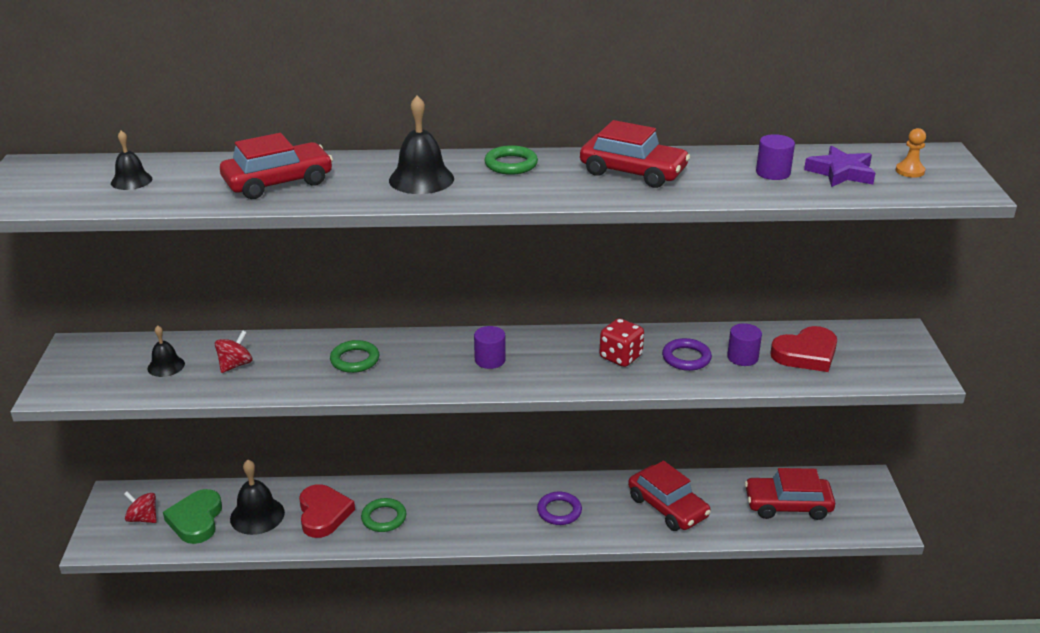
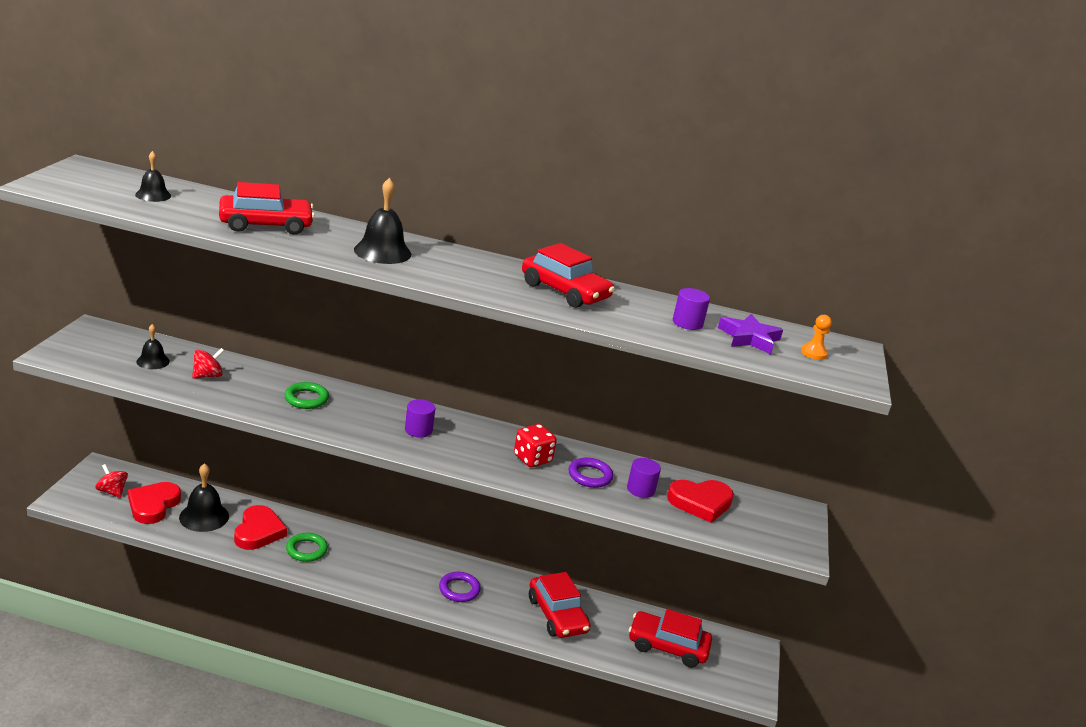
camera: 10 degrees right, 5 degrees down
green heart [163,489,222,544] -> red heart [128,482,181,524]
green ring [484,145,538,175] -> none

